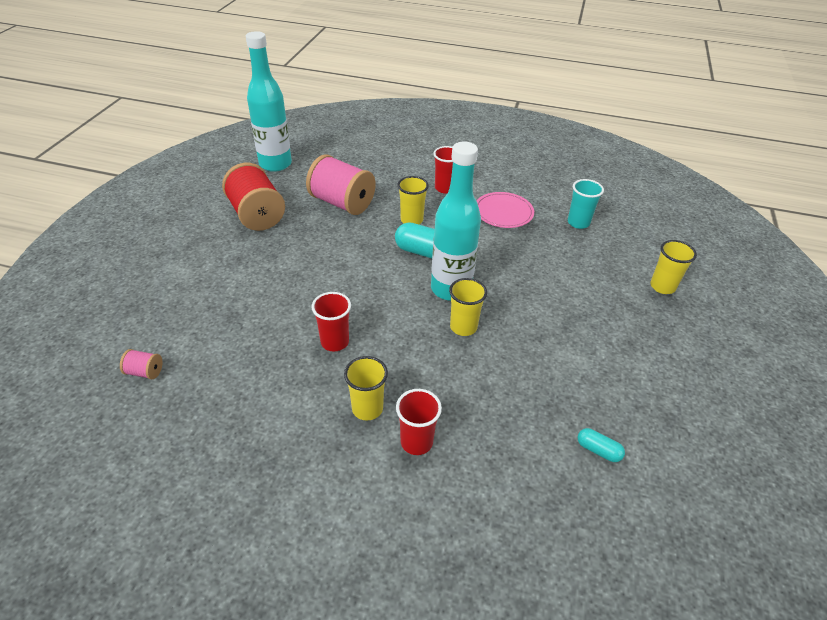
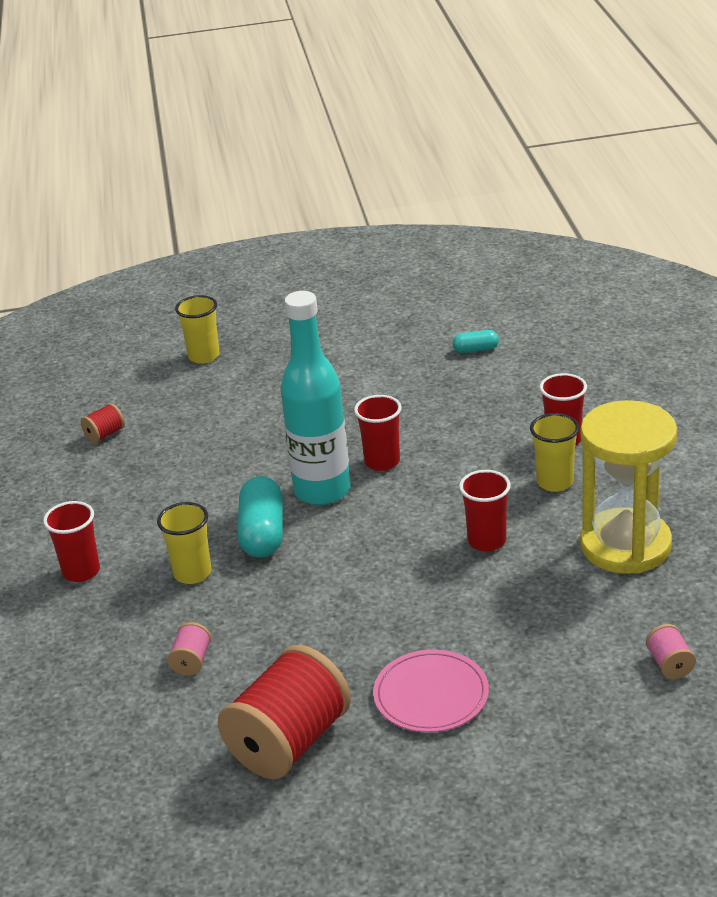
camera: 110 degrees left, 10 degrees down
turquoise bottle [246,31,292,172] -> none
pink spool [306,154,376,215] -> pink spool [167,622,211,676], size x0.42
yellow cup [449,278,487,336] -> red cup [354,395,402,471]
pink plate [477,192,534,228] -> pink plate moved to [373,649,489,732]
turquoise cup [568,179,604,229] -> red spool [81,403,125,443]
turquoise capsule [578,428,625,462] -> turquoise capsule turned 75 degrees clockwise [452,330,499,353]
none -> yellow hourglass [580,400,677,574]

